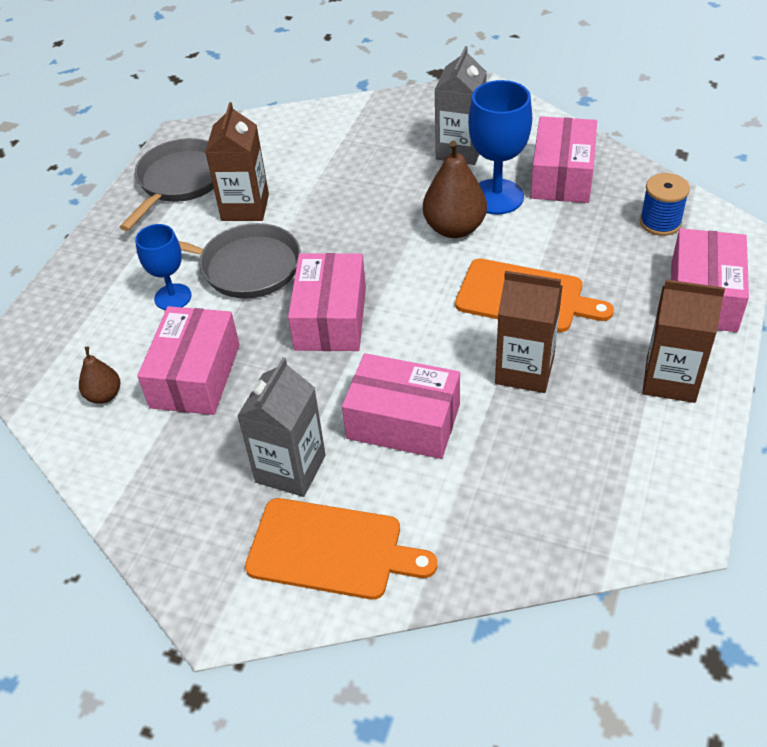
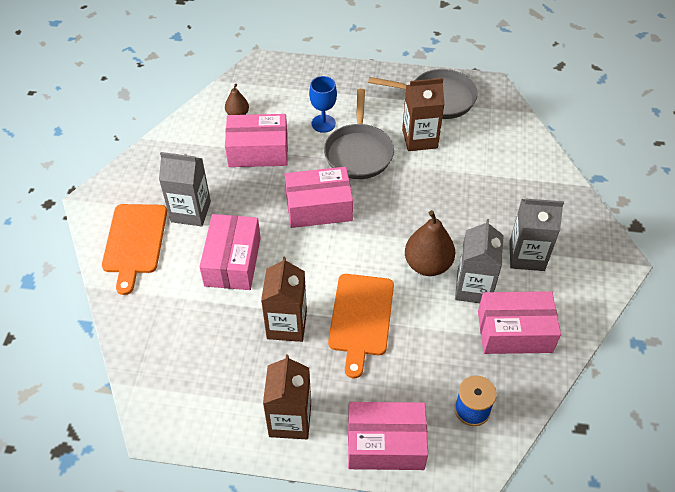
camera: 75 degrees right, 5 degrees up
blue goblet [468,80,532,215] -> grey carton [455,219,504,303]

